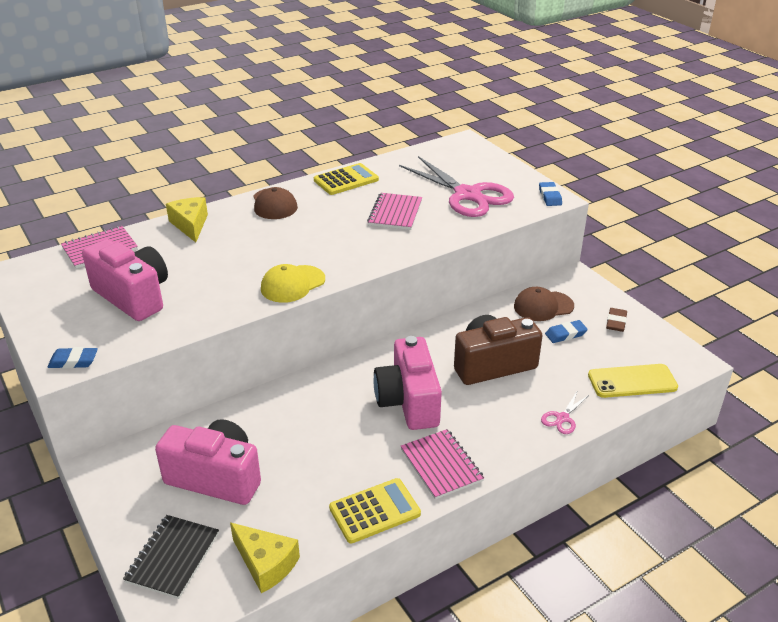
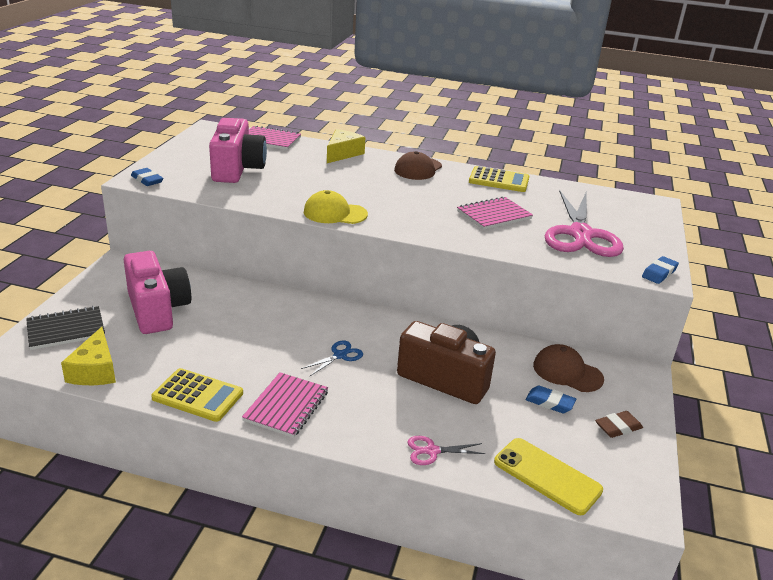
camera: 45 degrees right, 5 degrees down
pink camera [373,336,442,430] -> blue scissors [301,341,363,376]

